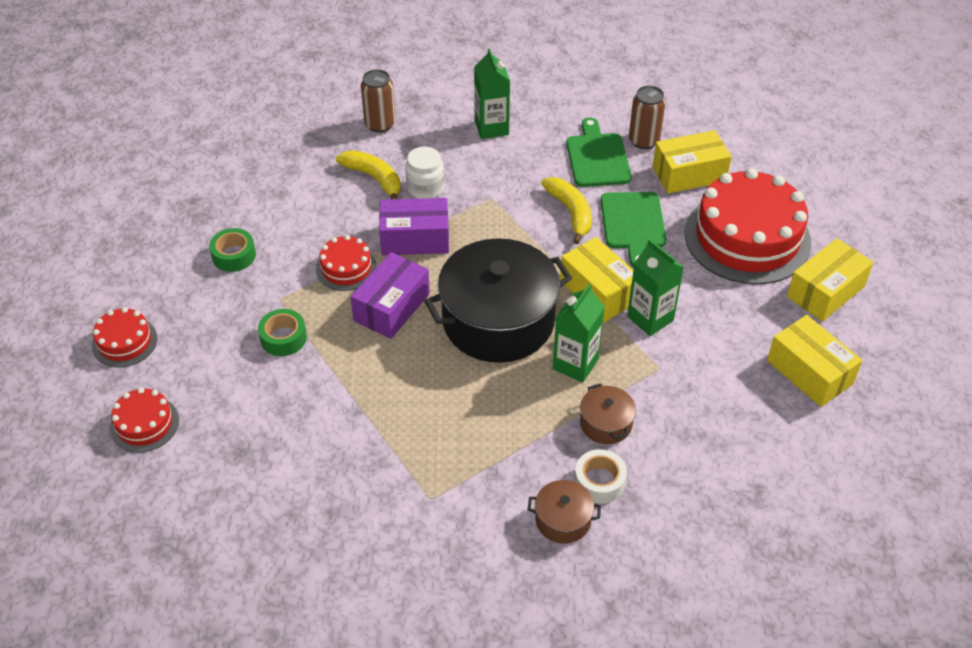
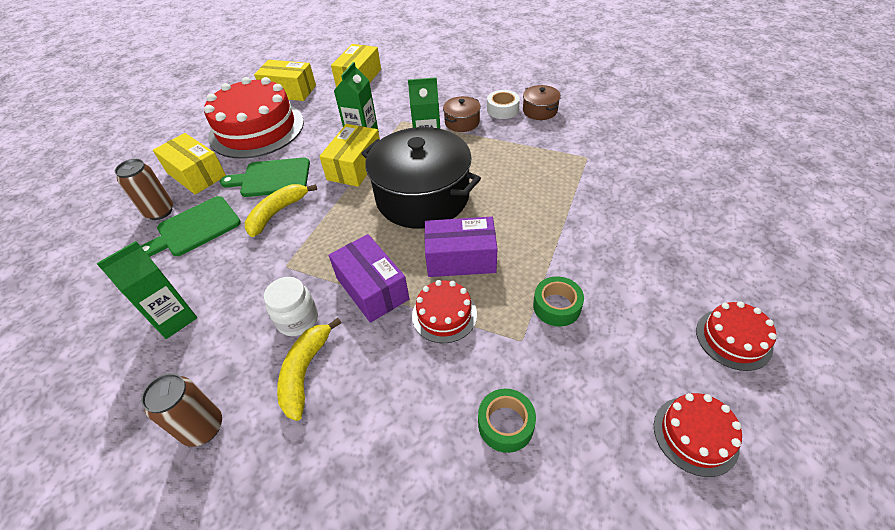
camera: 120 degrees left, 0 degrees up
green cutting board [601,192,666,267] -> green cutting board turned 150 degrees counterclockwise [220,157,310,197]

